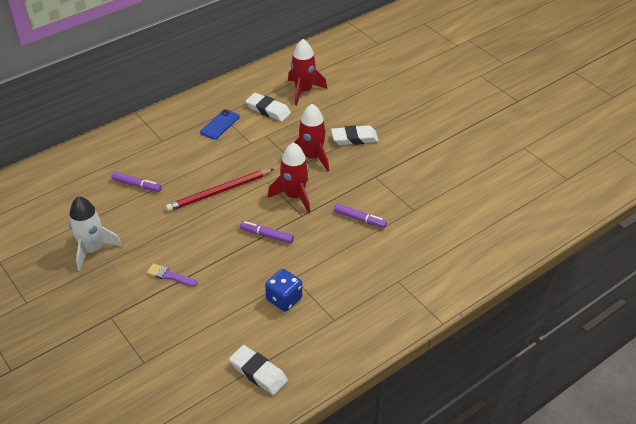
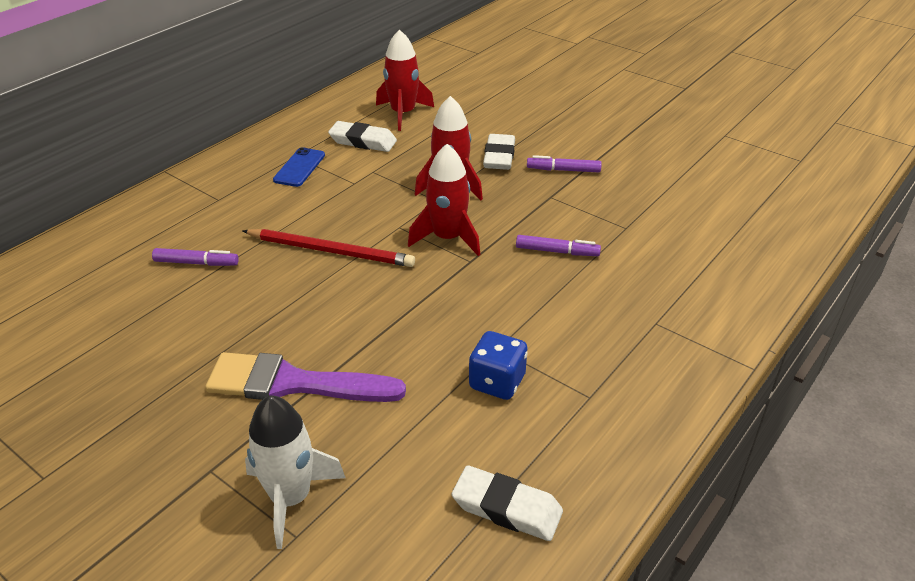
camera: 15 degrees left, 5 degrees down
white rocket [69,196,122,271] -> white rocket moved to [245,395,346,549]
purple brush [146,263,198,287] -> purple brush [205,352,406,402], size x2.14
red pencil [166,169,274,212] -> red pencil turned 120 degrees counterclockwise [243,229,415,267]
purple marker [240,221,294,243] -> purple marker moved to [527,155,602,173]
white eraser [331,125,379,145] -> white eraser turned 60 degrees counterclockwise [483,134,515,170]

